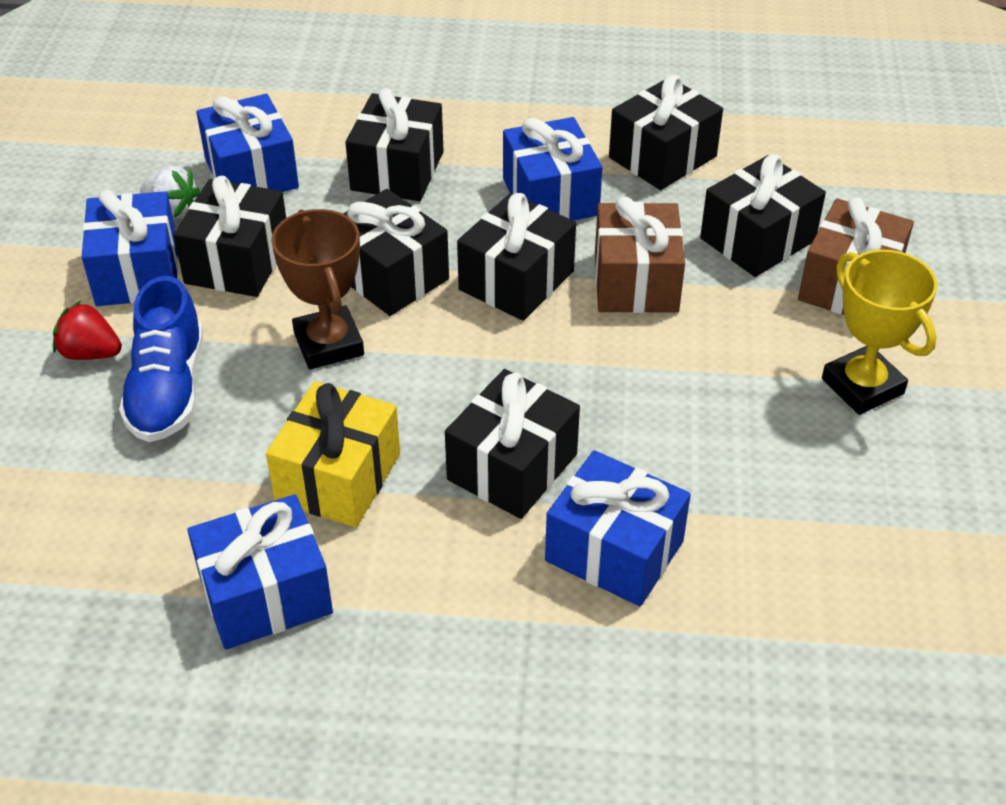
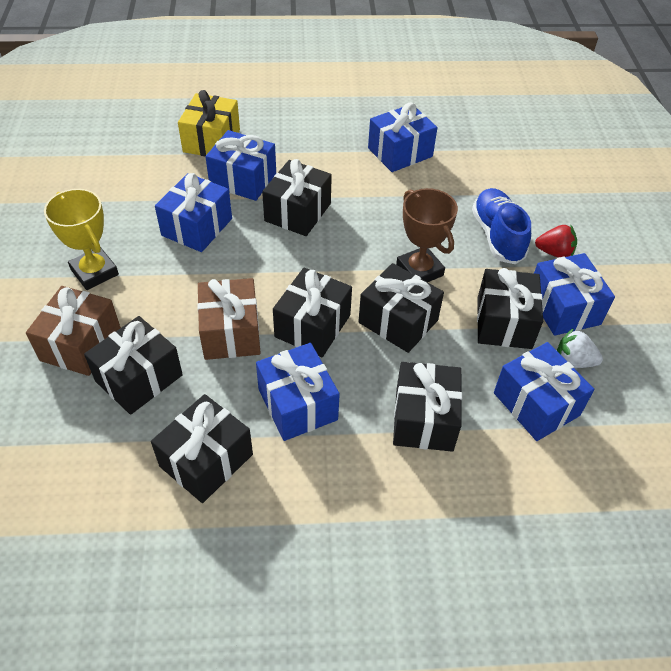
camera: 170 degrees right, 5 degrees up
yellow gift [266,381,400,527] -> yellow gift moved to [178,90,240,156]
none -> blue gift [155,173,232,252]

